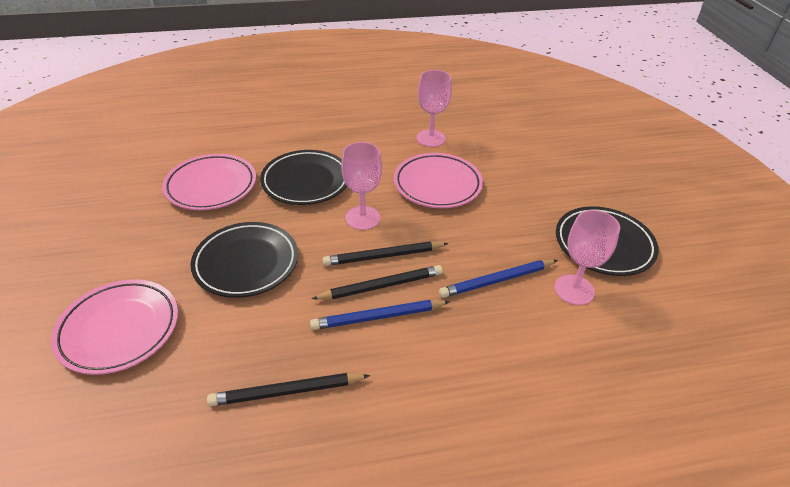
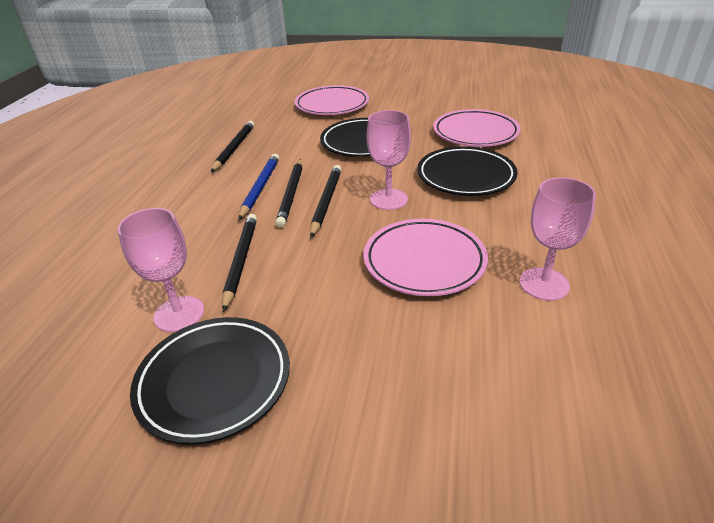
camera: 115 degrees right, 5 degrees down
blue pencil [439,260,558,298] -> black pencil [222,214,257,312]

